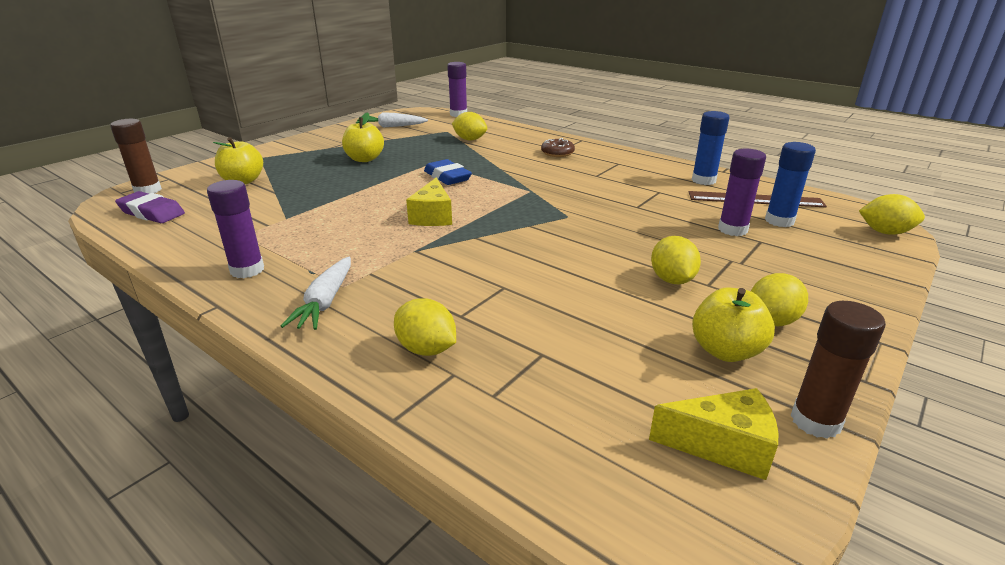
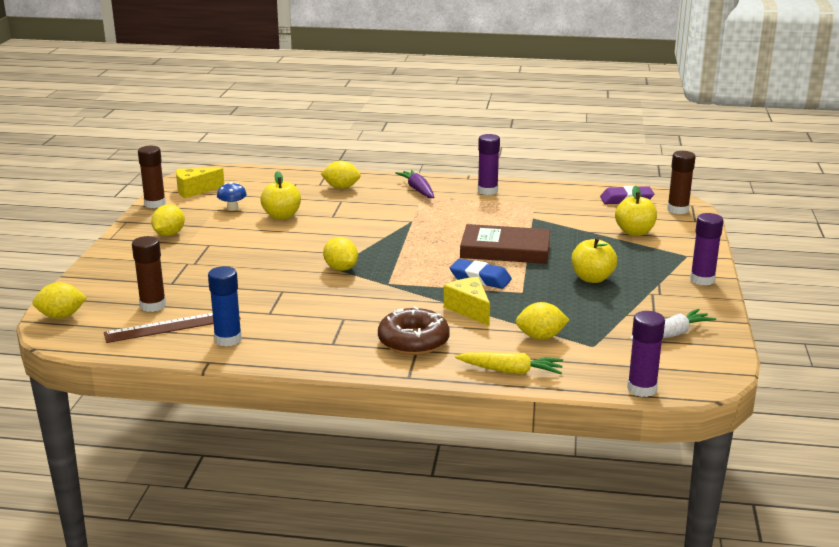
camera: 150 degrees right, 5 degrees down
white carrot [281,257,351,330] -> purple carrot [395,170,434,198]
yellow cheese [406,178,452,226] -> yellow cheese moved to [444,277,490,326]
brown donut [541,138,575,157] -> brown donut [378,306,450,355], size x1.67
yellow lemon [651,236,701,284] -> yellow lemon moved to [323,237,358,271]
yellow apple [692,287,775,362] -> yellow apple moved to [261,171,301,220]
purple glue stick [718,148,766,236] -> purple glue stick moved to [690,213,723,286]
blue glue stick [765,142,816,227] -> brown glue stick [132,236,166,312]
none -> blue mushroom [217,182,247,211]
none -> yellow carrot [455,352,563,375]
none -> brown book [460,224,550,264]

